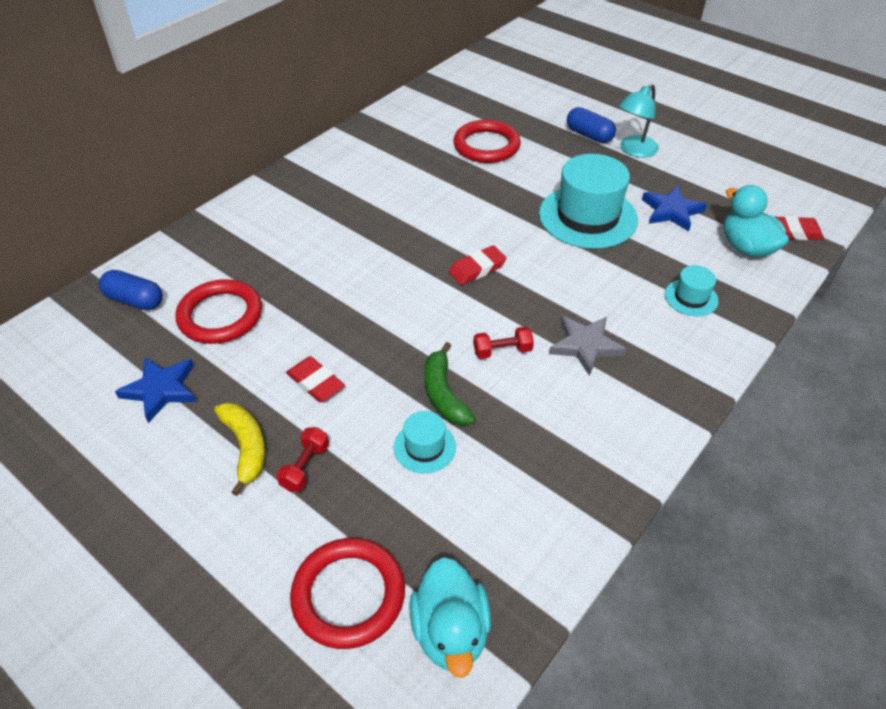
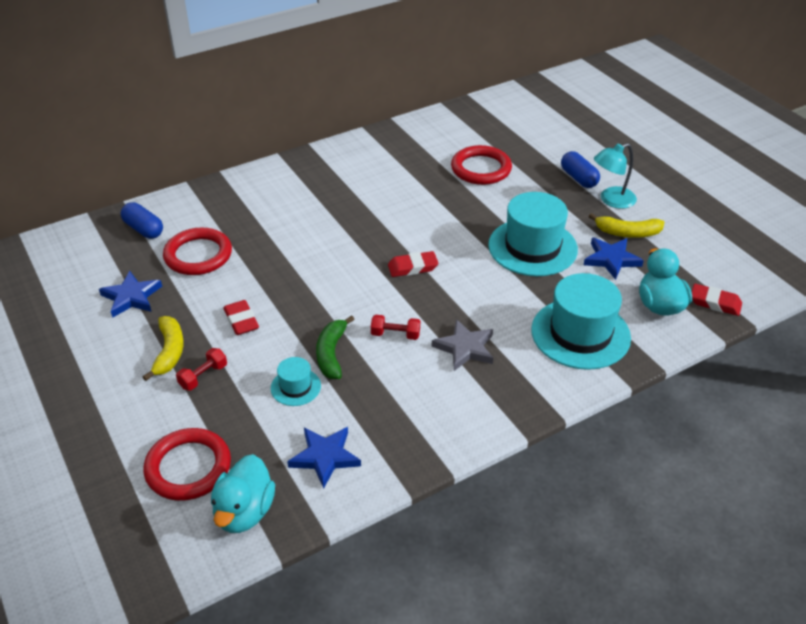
camera: 20 degrees right, 5 degrees down
turquoise hat [665,265,719,316] -> turquoise hat [531,273,631,370], size x2.08
none -> blue star [287,427,361,489]
none -> yellow banana [589,213,664,238]

